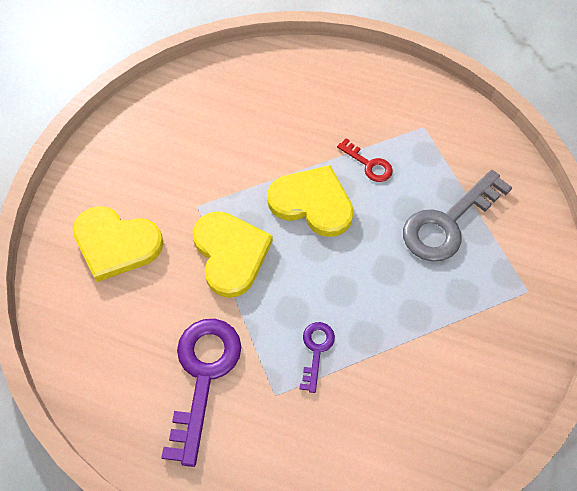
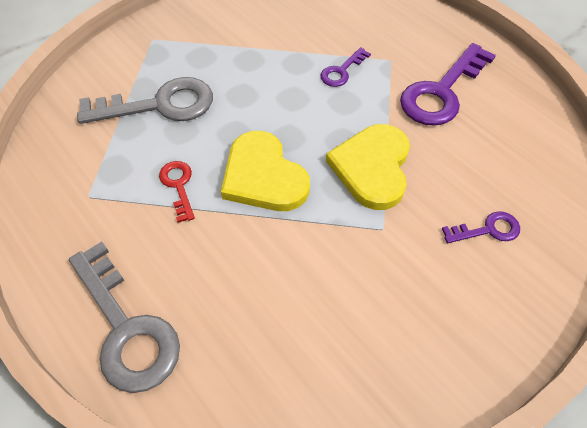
camera: 150 degrees left, 5 degrees down
yellow heart [73,206,164,282] -> purple key [442,211,520,243]
none -> grey key [69,242,180,393]

